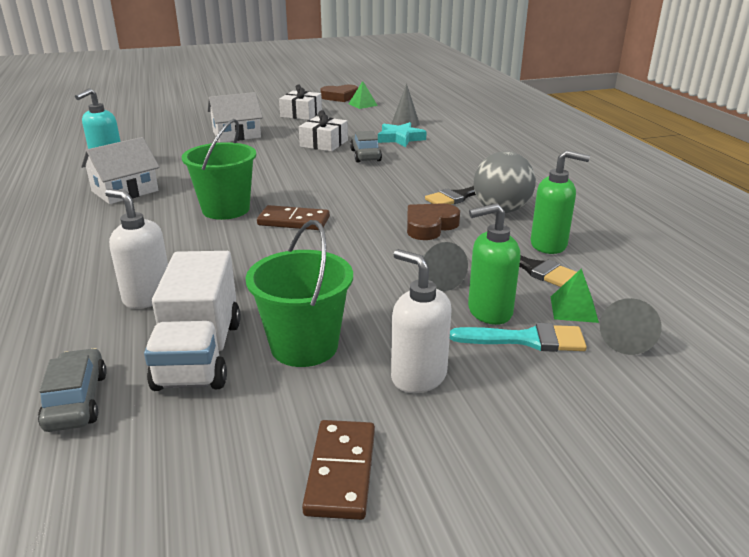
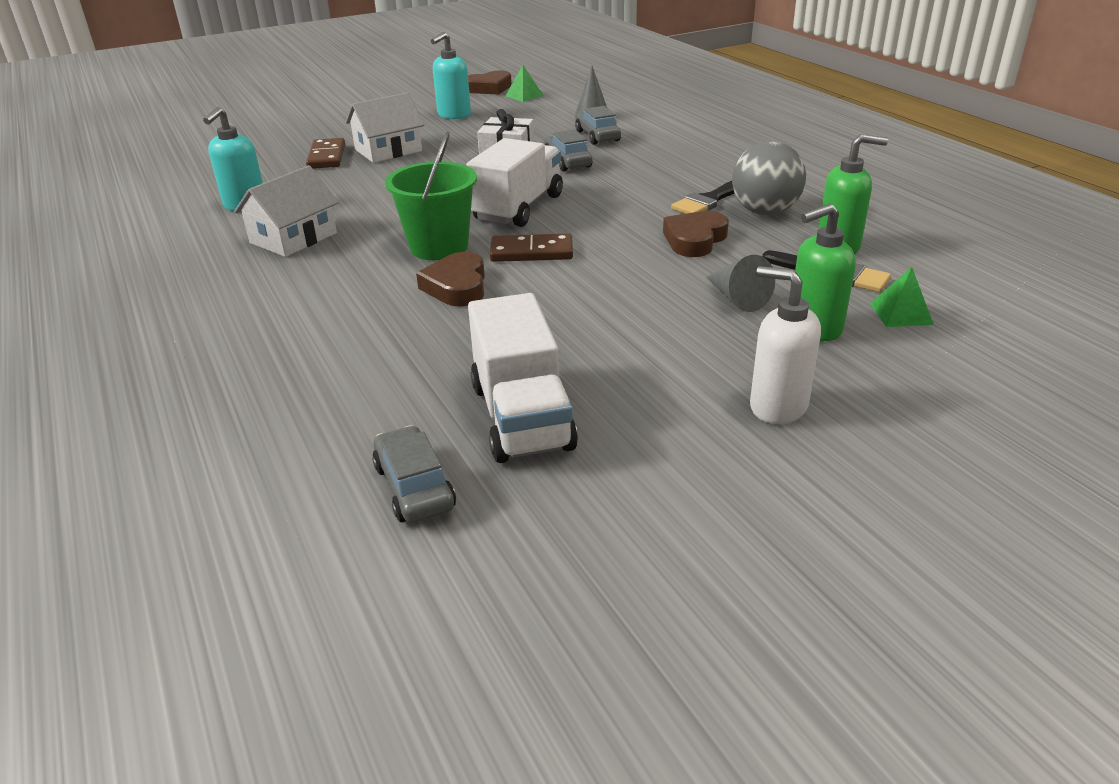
camera: 10 degrees left, 5 degrees up
white soap dispenser [105,189,168,309] -> none
green bucket [246,220,353,367] -> none
white gift [279,85,322,120] -> turquoise soap dispenser [431,32,471,119]
brown domino [302,420,375,520] -> brown domino moved to [306,138,345,169]
turquoise star [378,122,427,147] -> grey car [575,106,621,145]
turquoise brush [450,323,587,352] -> none
grey cone [600,298,662,355] -> none
none -> brown heart [416,252,485,306]
none -> white truck [466,138,563,227]

